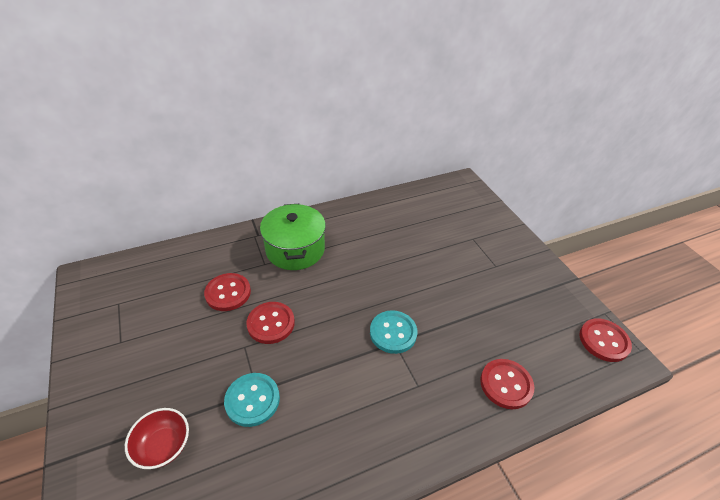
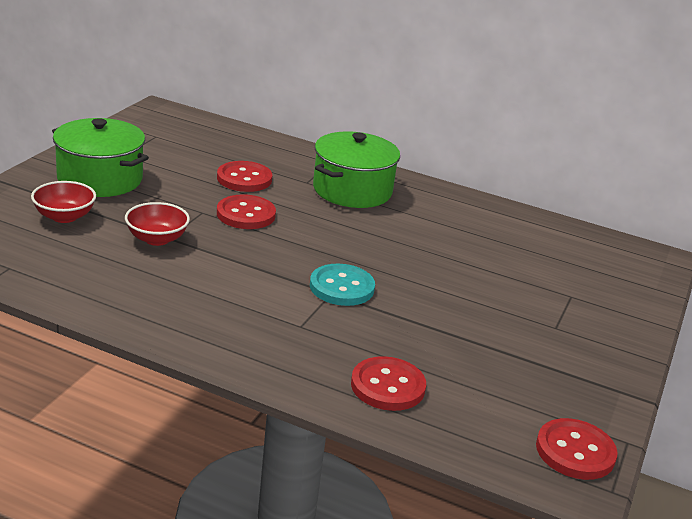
camera: 45 degrees right, 15 degrees down
turquoise button [224,373,280,427] -> red bowl [125,202,190,246]
none -> green pot [52,118,149,197]

